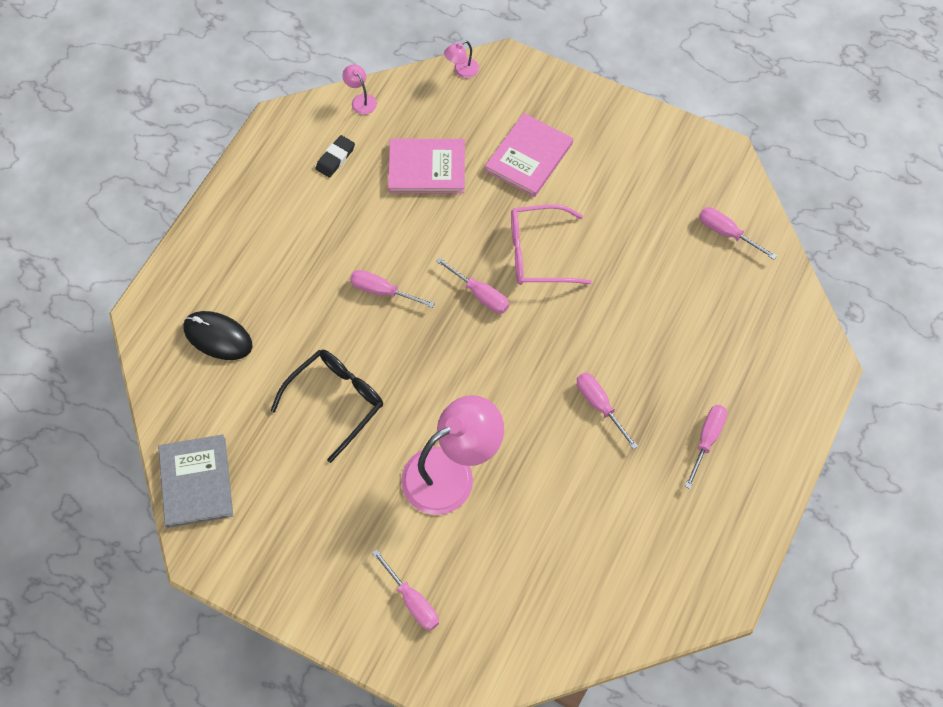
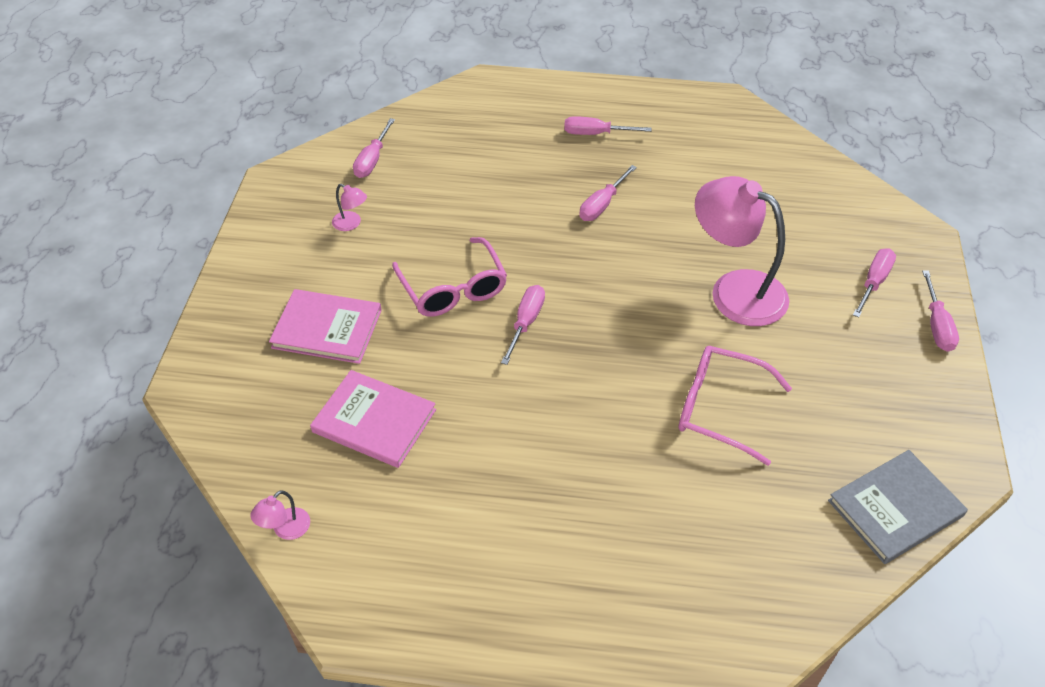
camera: 110 degrees left, 15 degrees down
black mouse [183,311,253,360] -> none
black glasses [271,350,383,463] -> pink glasses [678,346,792,466]
black eraser [315,135,355,178] -> none
pink screwdriver [350,270,435,308] -> pink screwdriver moved to [922,270,959,352]
pink book [388,139,465,193] -> pink book turned 45 degrees counterclockwise [310,370,436,468]
pink lamp [444,41,479,78] -> pink lamp moved to [332,184,367,231]

